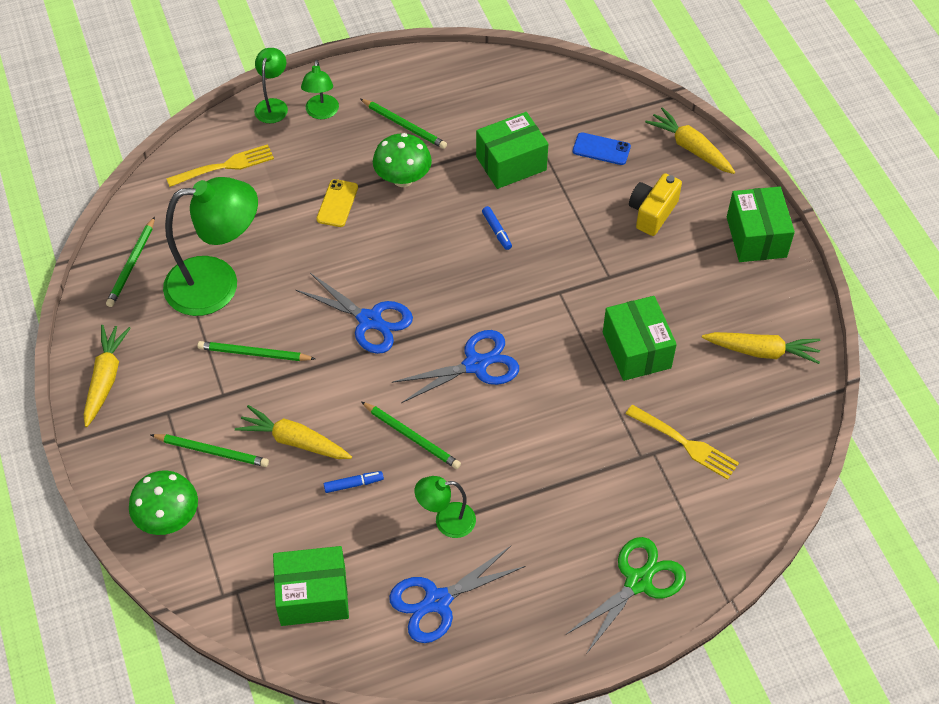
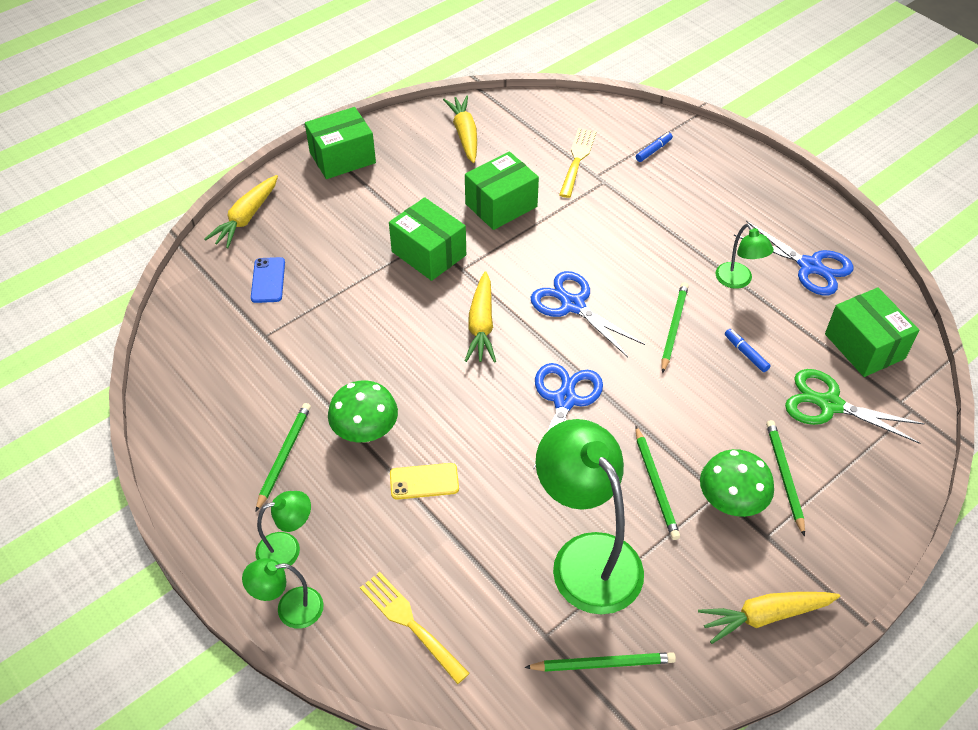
camera: 110 degrees left, 5 degrees down
green mushroom [129,470,198,535] -> green mushroom moved to [700,449,774,517]
yellow carrot [235,405,352,459] -> yellow carrot moved to [465,271,496,363]
green box [476,112,548,189] -> green box moved to [389,197,466,281]
blue marker [482,206,512,250] -> blue marker moved to [636,132,673,162]
green scissors [567,537,686,653] -> green scissors moved to [785,369,925,444]
yellow camera [629,173,682,236] -> none

